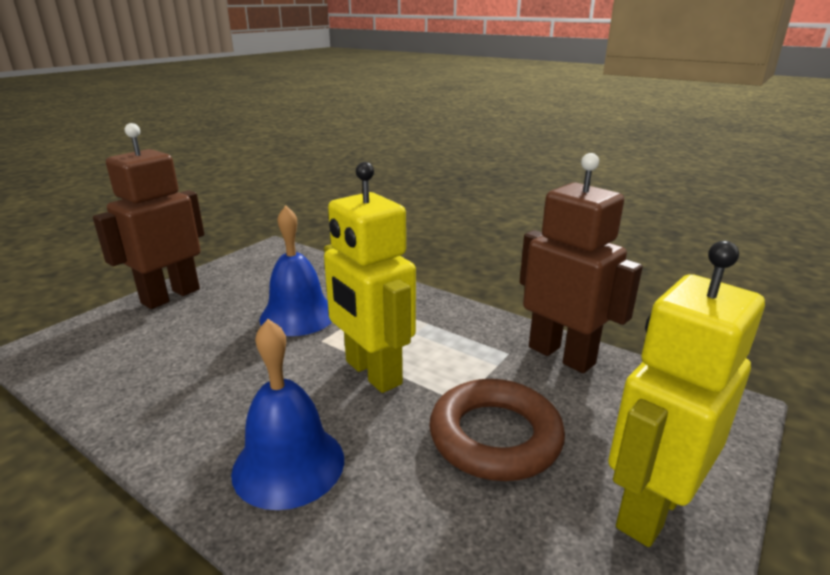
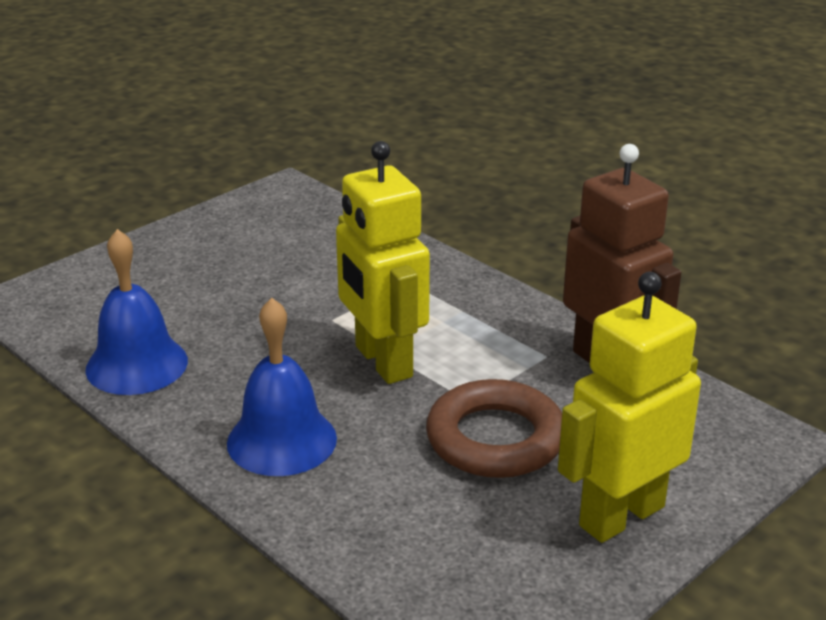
camera: 10 degrees right, 5 degrees up
brown robot [93,123,204,309] -> none
blue bell [260,205,332,336] -> blue bell moved to [85,229,188,395]

